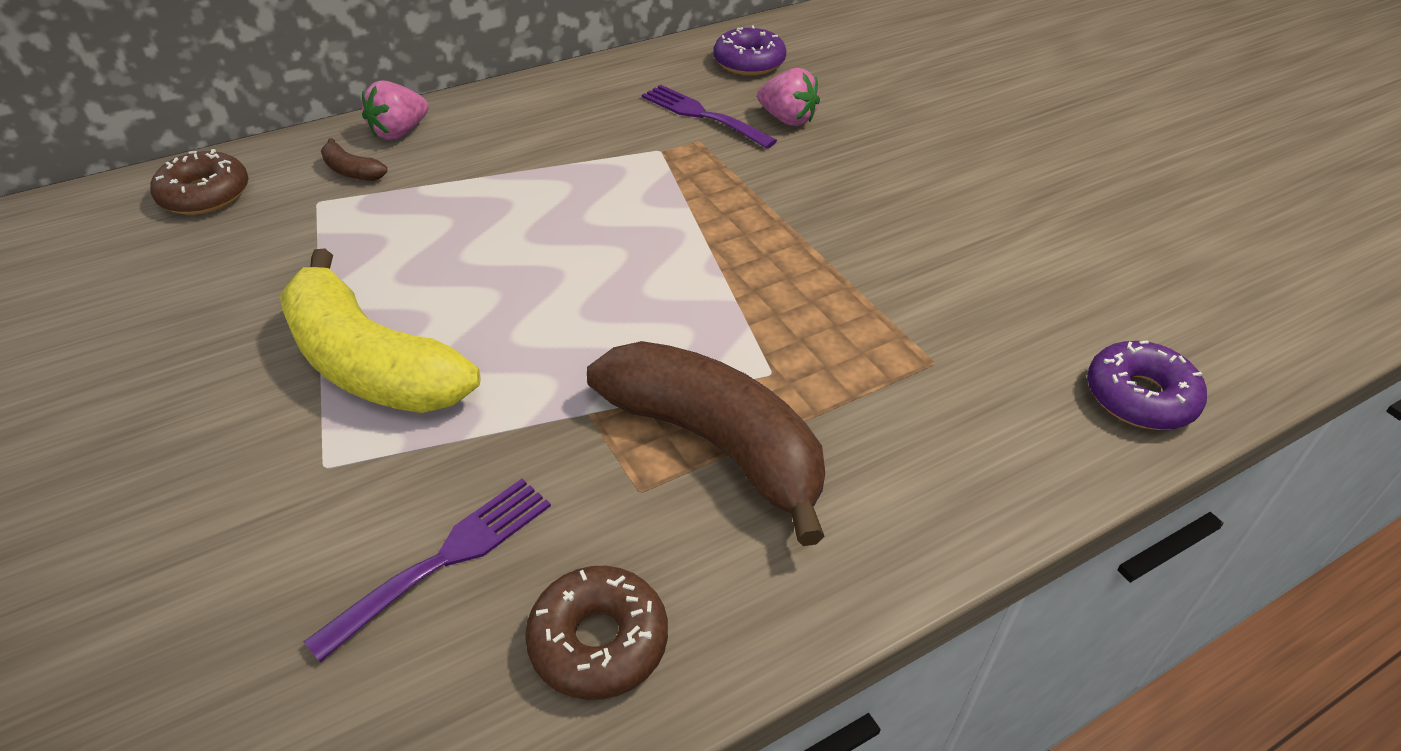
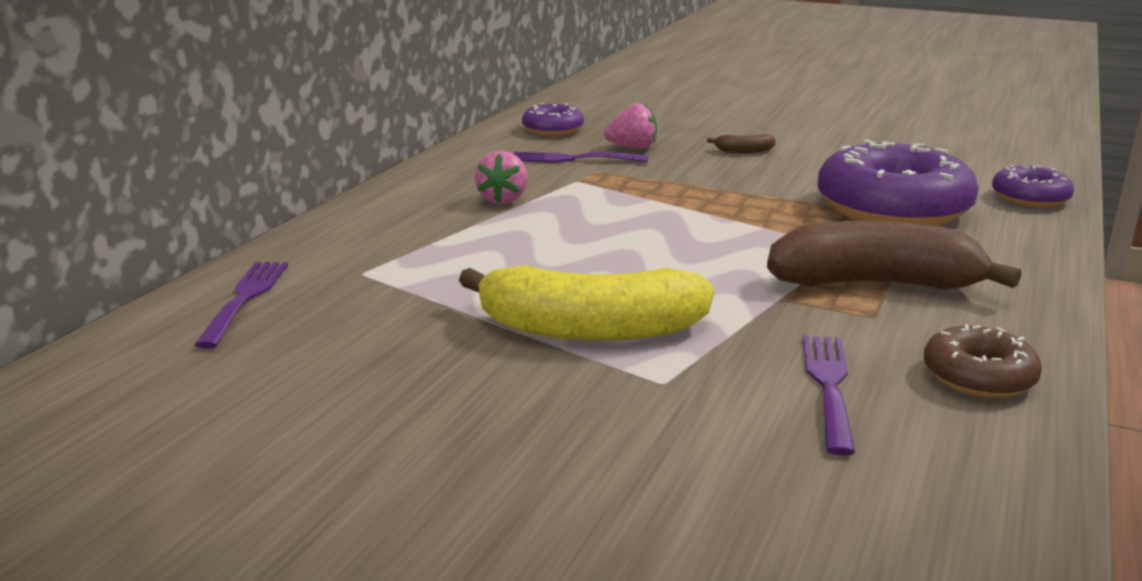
camera: 35 degrees left, 20 degrees down
brown donut [150,149,249,215] -> purple fork [194,262,288,349]
brown banana [321,138,388,181] -> brown banana moved to [707,134,776,153]
pink strawberry [362,80,429,140] -> pink strawberry moved to [475,151,528,204]
none -> purple donut [818,140,979,226]

